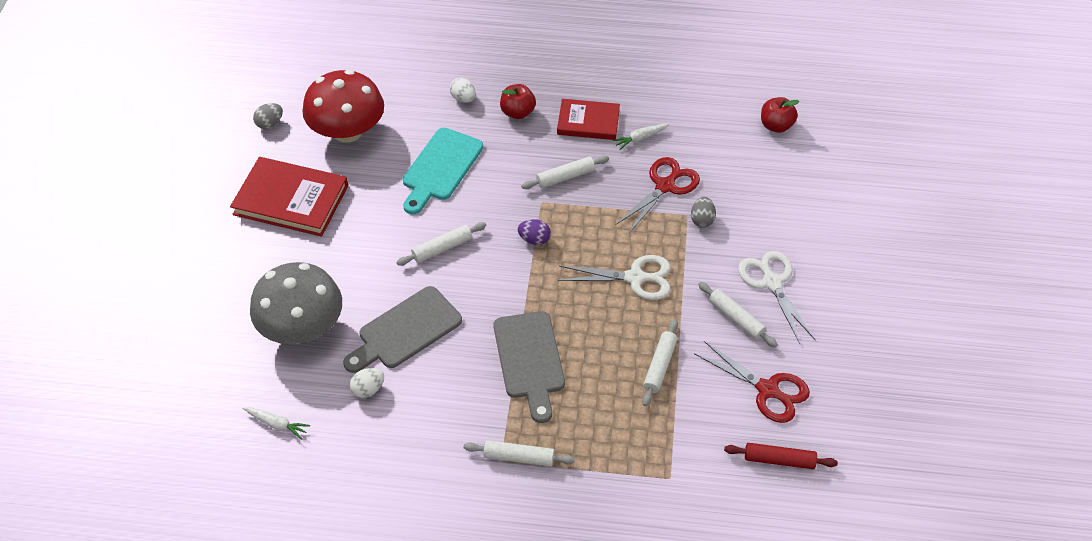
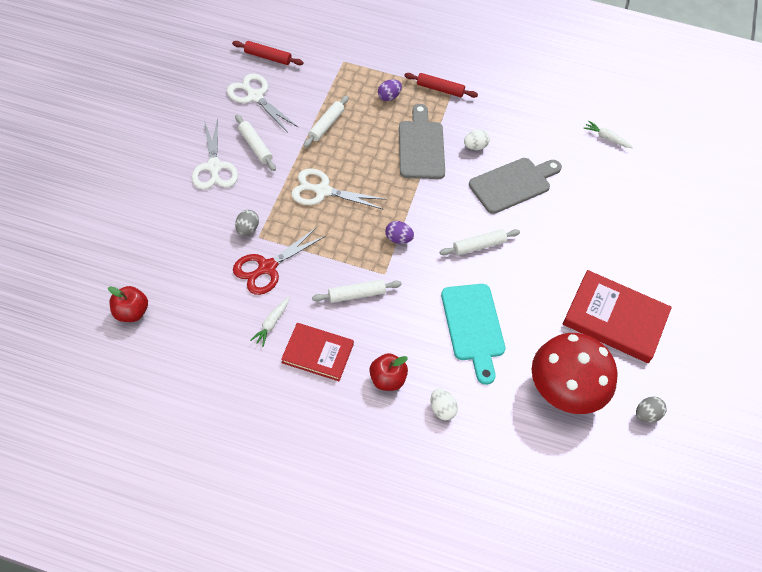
camera: 175 degrees left, 5 degrees up
grey mushroom [250,262,342,344] -> none
white egg [350,368,384,398] -> white egg moved to [464,129,490,150]
turquoise cutting board [403,128,483,215] -> turquoise cutting board turned 135 degrees clockwise [441,284,505,385]
white rolling pin [463,440,575,467] -> red rolling pin [404,73,478,98]
white carrot [612,124,669,150] -> white carrot turned 135 degrees clockwise [250,296,290,347]
red scissors [694,341,810,423] -> white scissors [227,74,299,133]
none -> purple egg [378,79,402,101]

